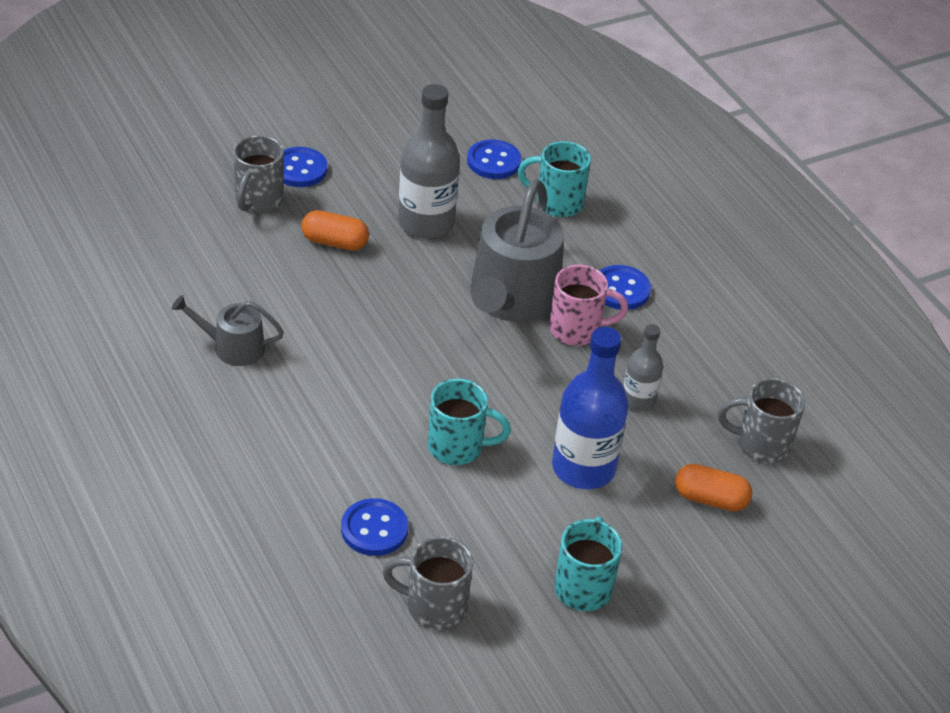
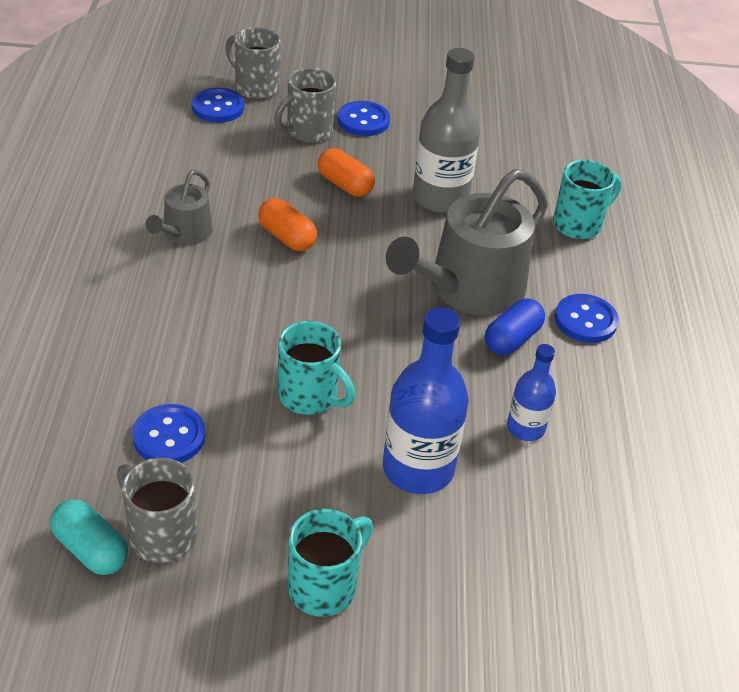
camera: 30 degrees right, 0 degrees up
grey watering can [171,295,284,366] -> grey watering can turned 105 degrees counterclockwise [145,170,213,245]
blue button [467,140,521,179] -> blue button moved to [191,88,244,123]
turquoise mug [518,141,591,217] -> turquoise mug turned 105 degrees clockwise [553,160,622,239]
pink mug [549,265,628,346] -> blue capsule [485,298,545,355]
grey bottle [623,324,663,411] -> blue bottle [507,344,556,441]
orange capsule [675,464,752,511] -> orange capsule moved to [258,198,317,251]
grey mug [718,378,805,463] -> grey mug moved to [225,27,281,99]
none -> turquoise capsule [50,500,128,575]

